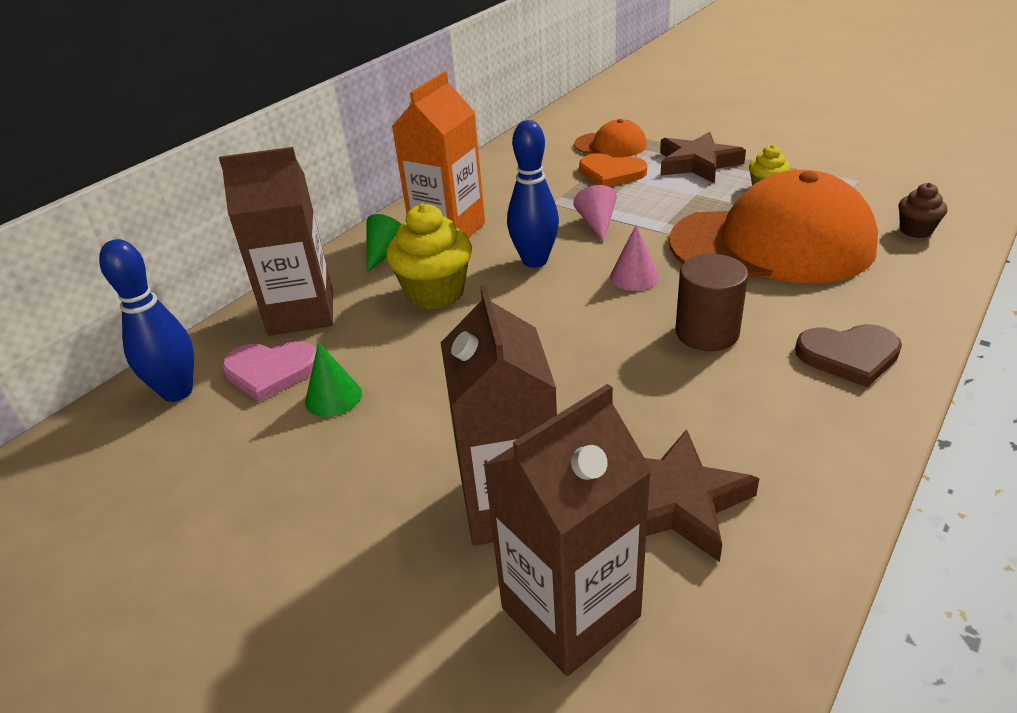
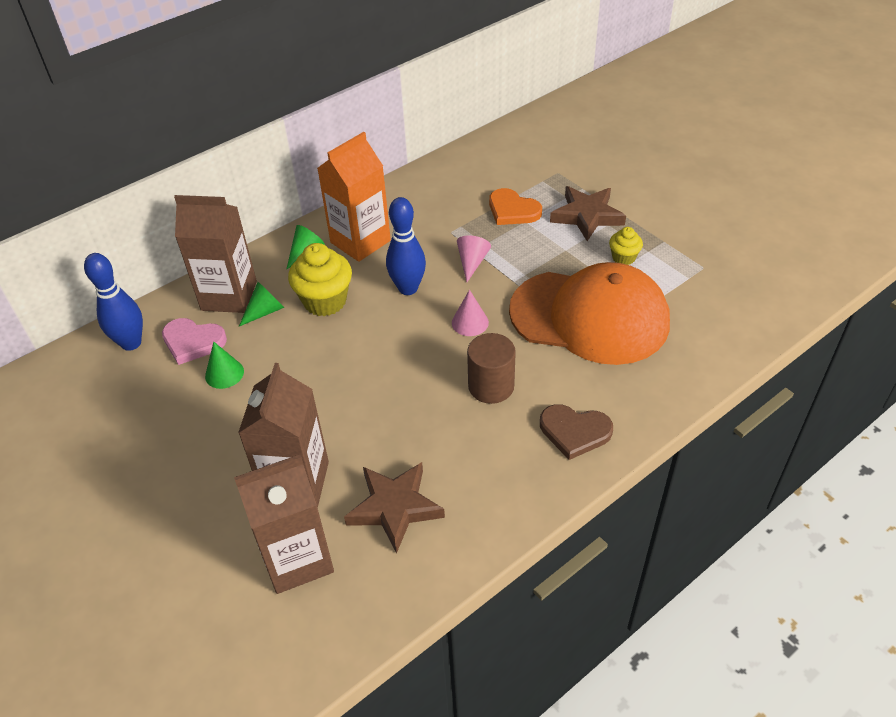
camera: 15 degrees right, 10 degrees up
orange cap [574,119,647,157] -> none
brown cupcake [898,183,947,238] -> none
none -> green cone [239,282,284,326]

